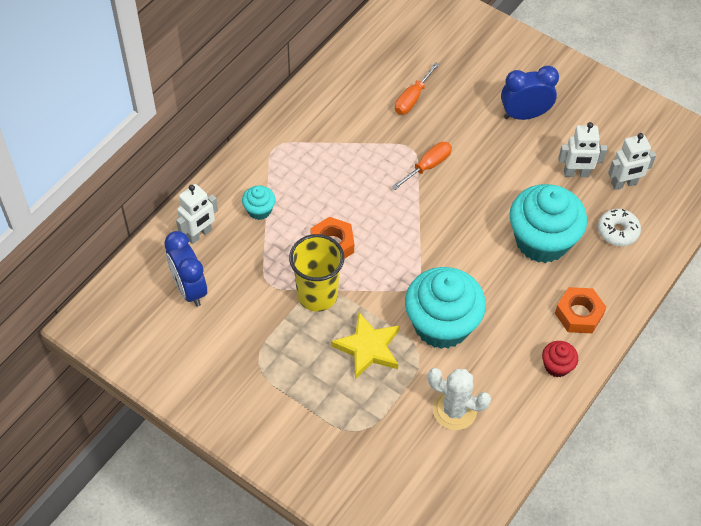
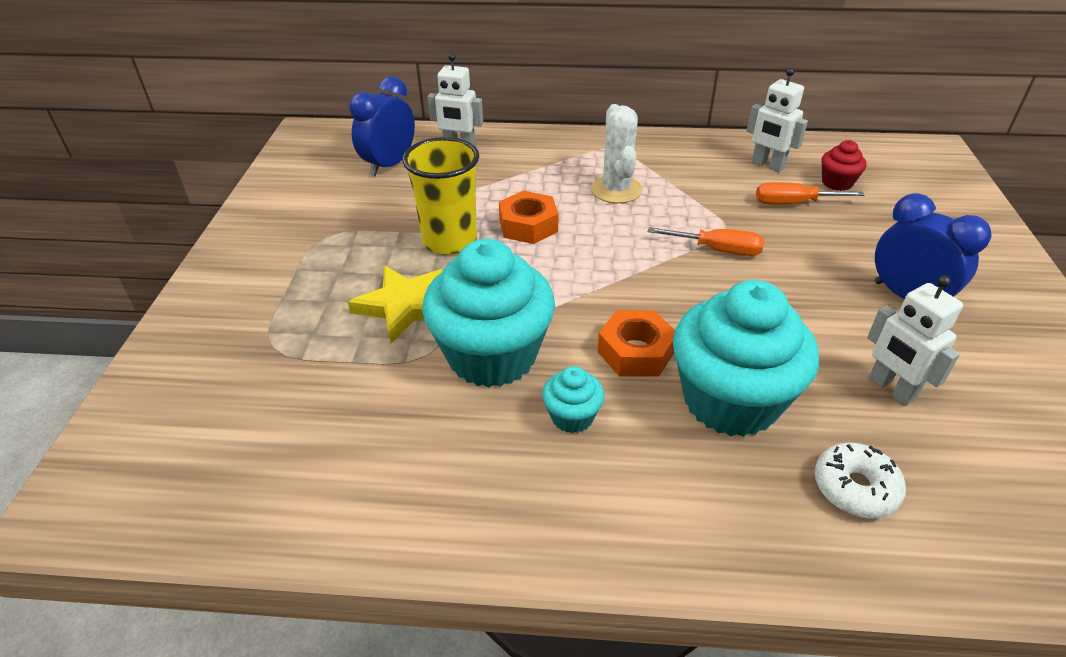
camera: 60 degrees right, 15 degrees down
turquoise cupcake [242,186,276,220] -> turquoise cupcake moved to [542,366,604,433]
white cactus [428,368,491,430] -> white cactus moved to [591,104,643,203]
red cupcake [542,341,578,377] -> red cupcake moved to [821,140,867,191]
orange nut [555,287,607,333] -> orange nut moved to [597,310,675,377]
white robot [608,133,656,190] -> white robot moved to [747,68,808,172]

